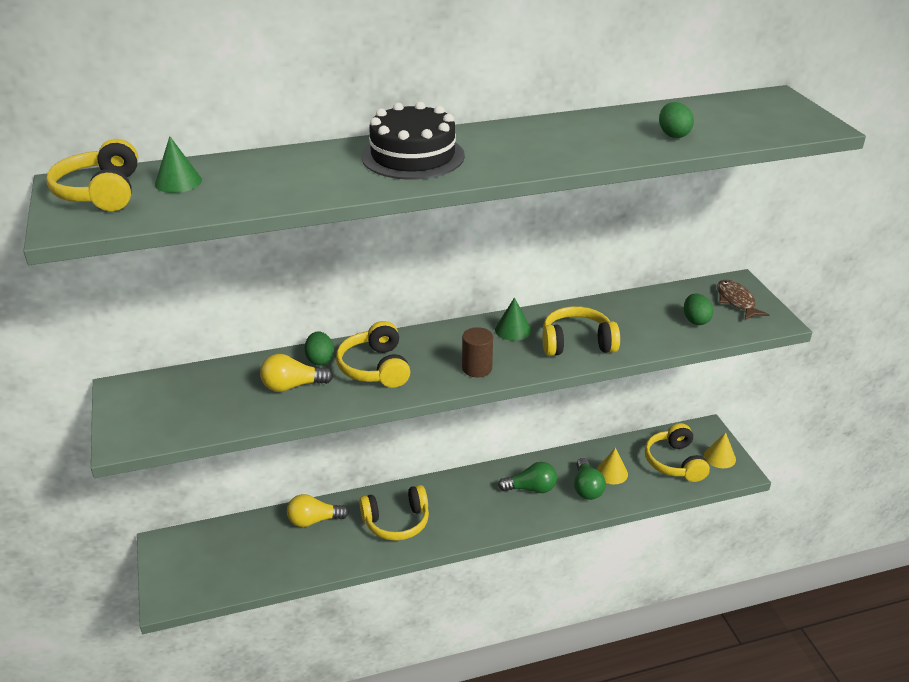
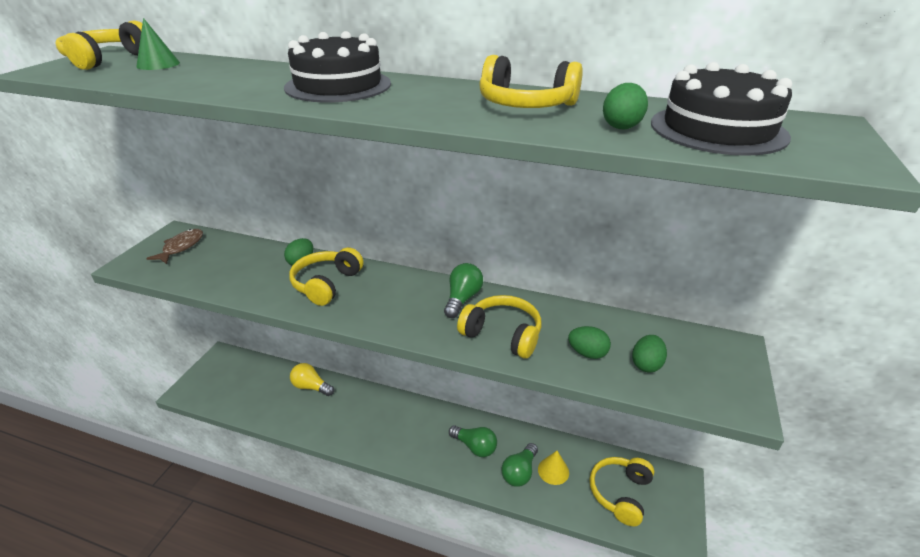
camera: 35 degrees right, 0 degrees up
yellow light bulb [260,354,333,392] -> none
yellow headphones [359,485,429,541] -> yellow headphones moved to [479,55,583,108]
brown cylinder [462,327,493,377] -> none
green cone [495,297,531,341] -> green light bulb [444,263,483,318]
yellow cone [704,432,736,468] -> none
brown fish [717,280,769,320] -> brown fish moved to [146,229,203,264]
none -> green egg [568,326,611,359]
none -> black cake [651,62,792,156]

